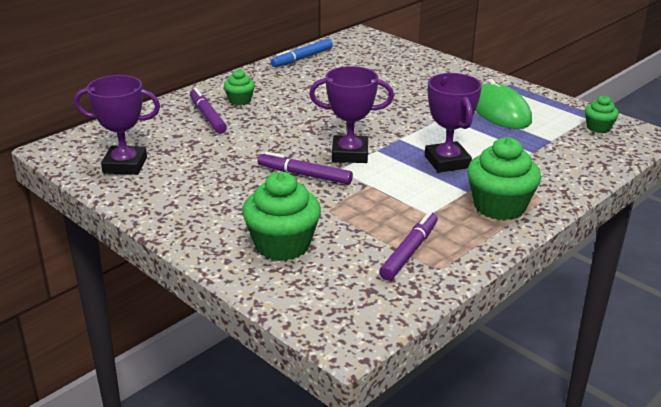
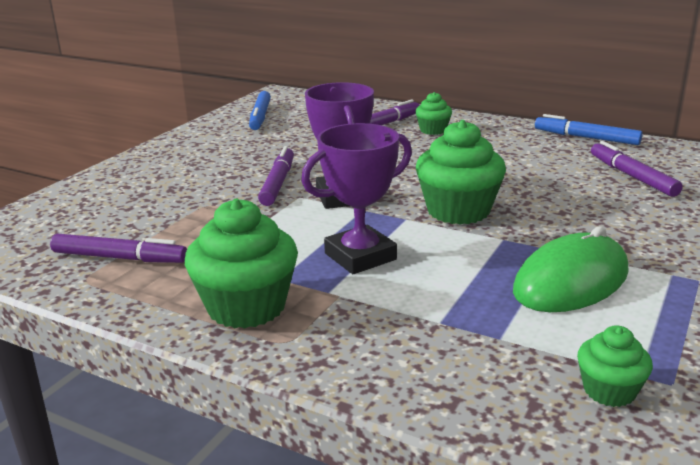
camera: 75 degrees right, 5 degrees down
purple trophy [74,75,160,175] -> blue marker [249,91,271,130]
green cupcake [242,172,321,261] -> green cupcake moved to [416,120,506,225]
none -> purple marker [591,141,683,197]

